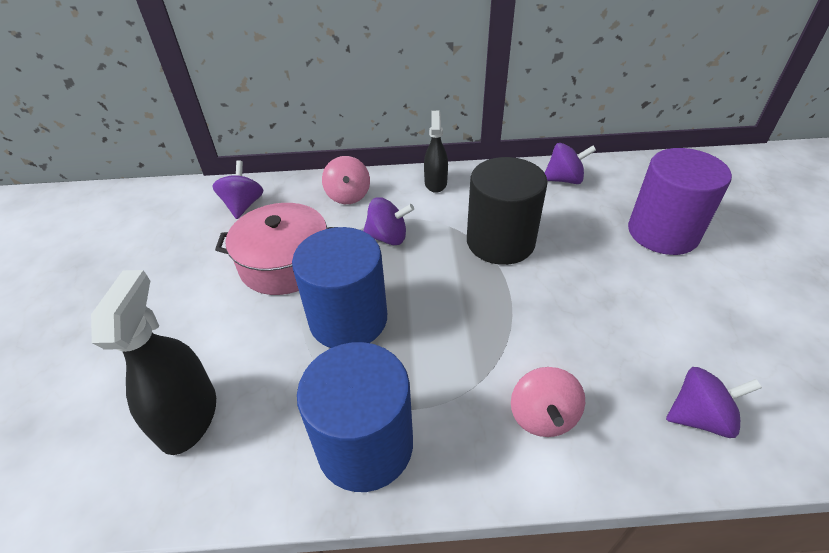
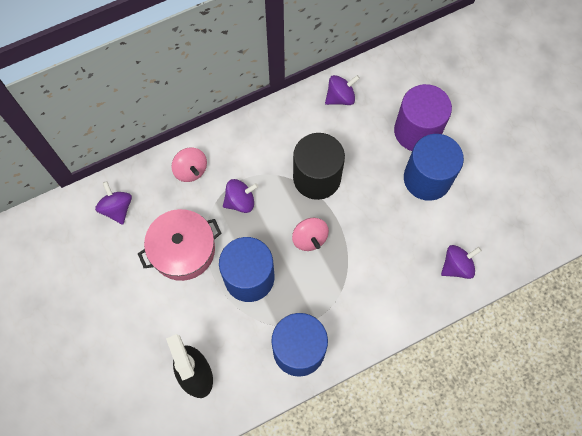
camera: 25 degrees left, 25 degrees up
black spray bottle [424,111,448,193] -> none
pink spinning top [511,367,585,437] -> pink spinning top moved to [292,218,329,251]
none -> blue cylinder [404,134,464,201]

